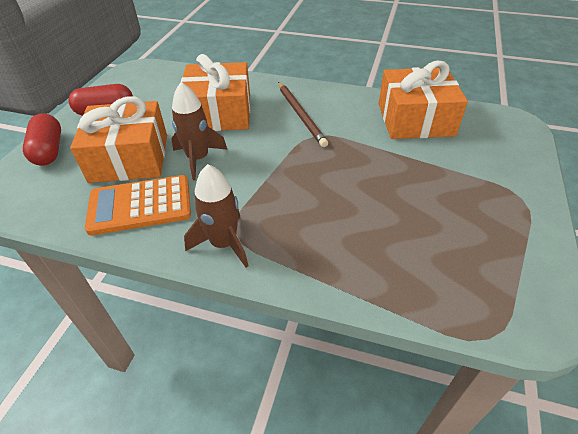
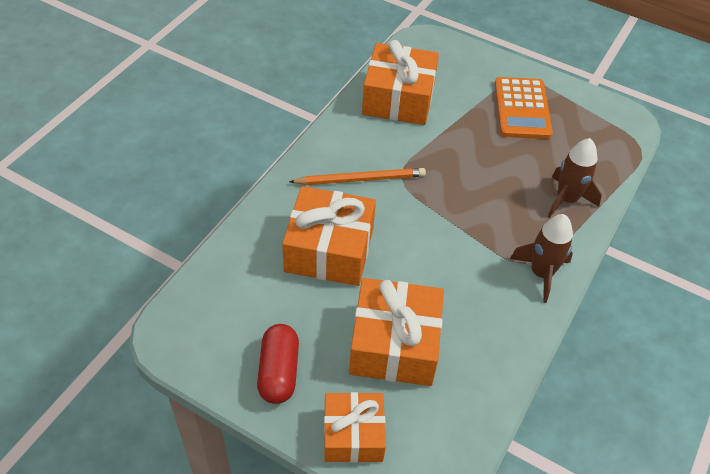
camera: 80 degrees left, 5 degrees up
red capsule [23,113,61,166] -> orange gift [324,392,386,463]
orange calculator [85,175,191,235] -> orange calculator moved to [495,77,553,139]
brown rocket [171,82,228,180] -> brown rocket moved to [547,138,602,218]
brown pencil [278,82,328,147] -> orange pencil [289,168,426,185]

